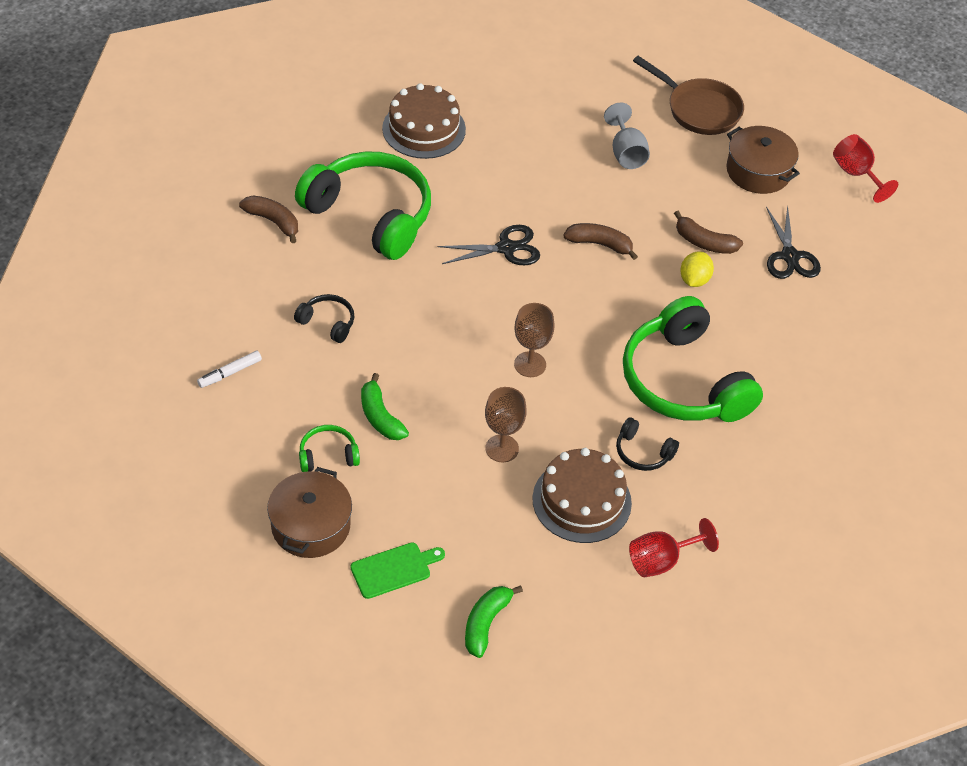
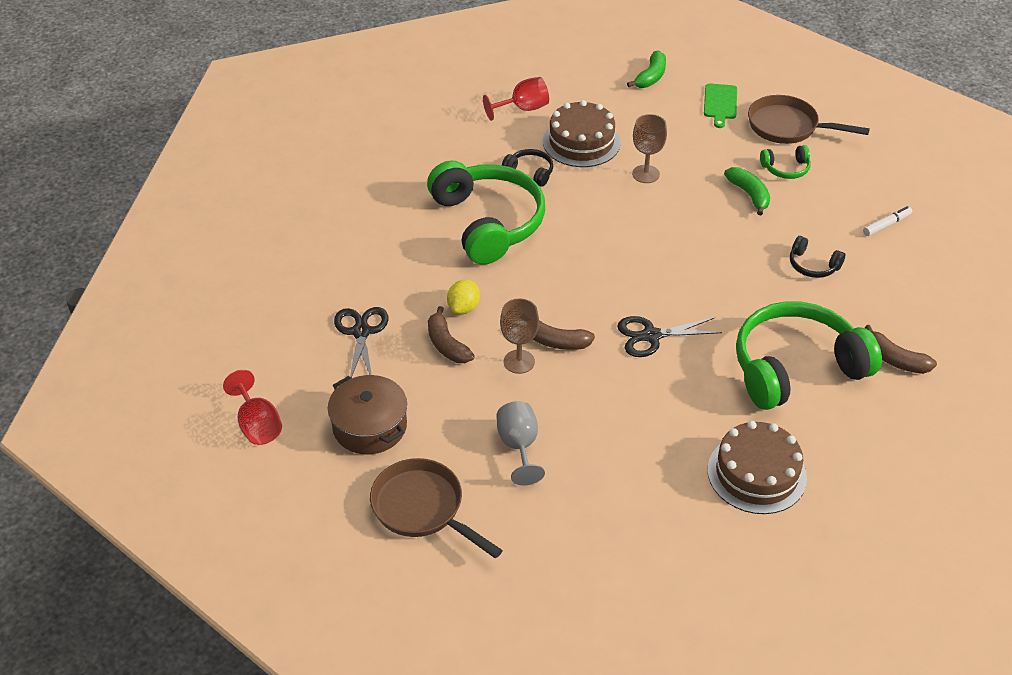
camera: 175 degrees left, 5 degrees down
brown pot [267,467,352,558] -> brown pan [748,95,870,144]
green headphones [295,151,431,260] -> green headphones turned 120 degrees clockwise [736,301,882,410]
green cutting board [350,543,445,599] -> green cutting board turned 60 degrees counterclockwise [704,83,737,128]
brown goblet [514,303,554,377] -> brown goblet moved to [500,298,539,374]
brown banana [674,211,743,254] -> brown banana turned 150 degrees counterclockwise [428,306,475,363]

